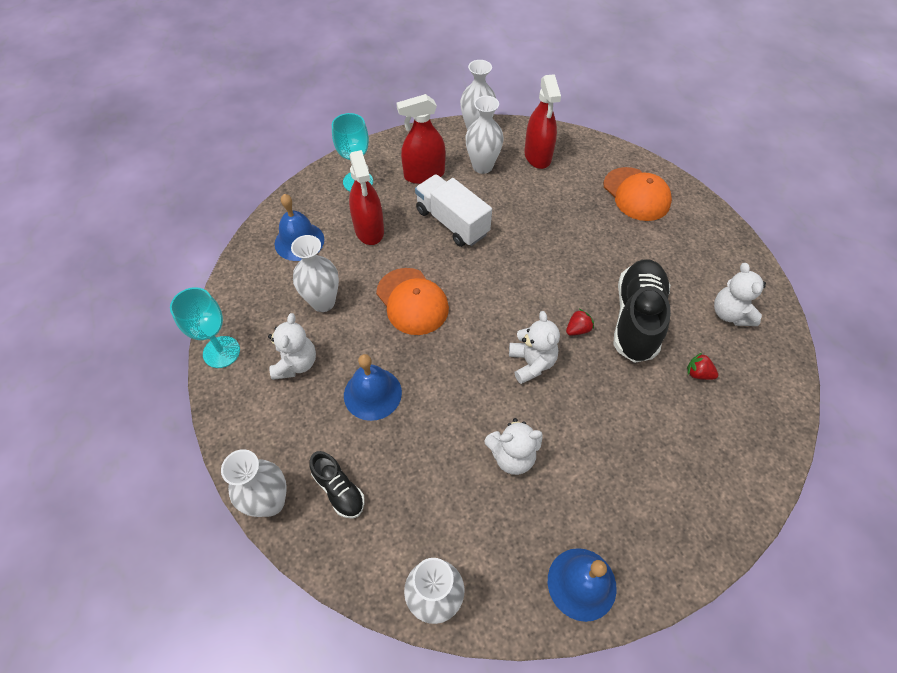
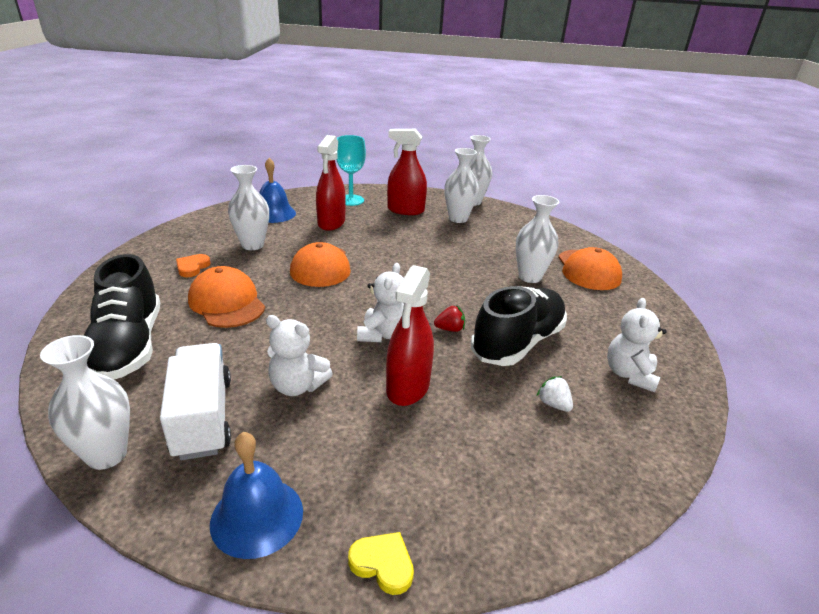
camera: 25 degrees right, 25 degrees down
turquoise goblet [170,287,240,368] -> none
white vase [221,449,287,517] -> white vase moved to [516,195,559,283]
white teddy bear [268,313,316,380] -> orange heart [176,254,210,277]
black shoe [309,451,365,519] -> black shoe [84,254,160,380], size x1.91
blue bell [344,354,402,421] -> orange cap [188,266,265,328]
white truck [415,174,492,247] -> white truck moved to [160,343,231,460]
red spray bottle [524,74,561,169] -> red spray bottle moved to [386,265,434,406]
red strawberry [687,353,718,380] -> white strawberry [537,376,573,412]
none -> yellow heart [348,532,414,595]

